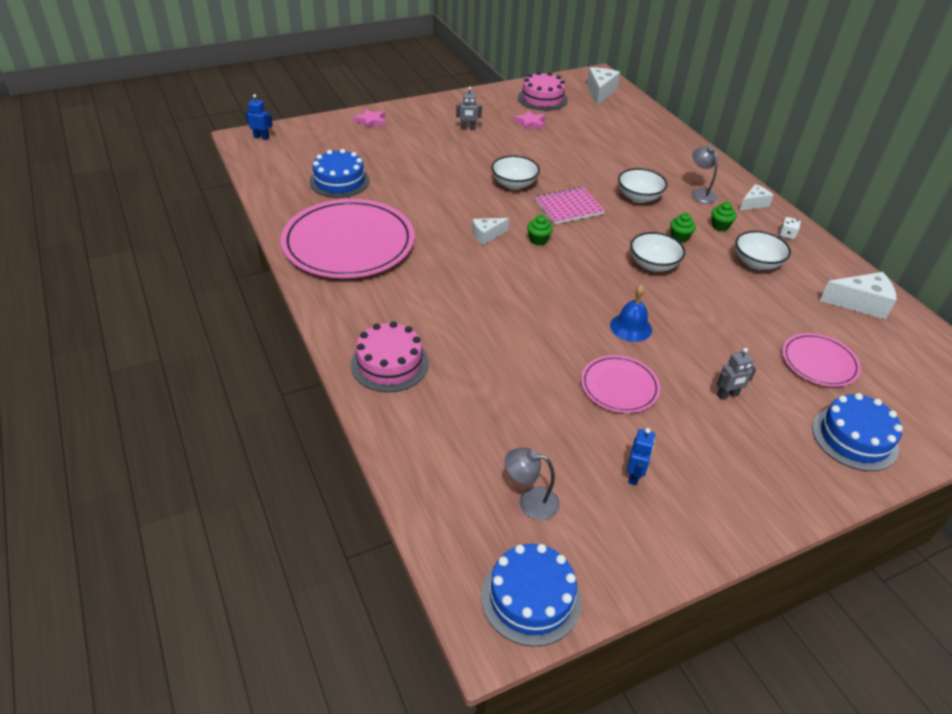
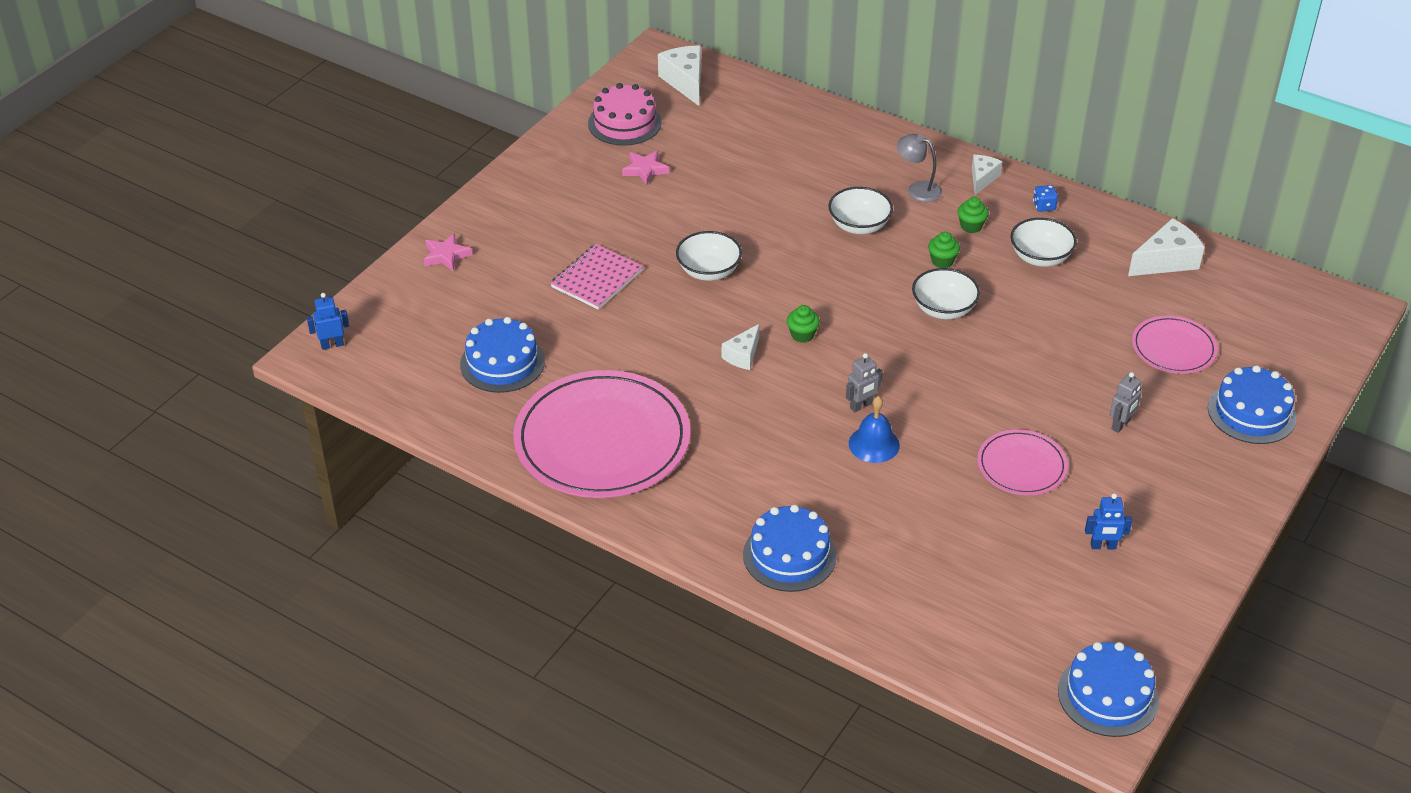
camera: 30 degrees left, 0 degrees up
pink cake [351,321,429,392] -> blue cake [743,505,836,592]
grey robot [456,87,482,130] -> grey robot moved to [846,353,883,412]
grey lamp [505,447,560,520] -> none
pink notebook [535,187,605,224] -> pink notebook moved to [550,244,643,310]
blue bell [610,284,652,342] -> blue bell moved to [849,396,900,463]
blue robot [627,428,655,485] -> blue robot turned 105 degrees clockwise [1085,493,1132,549]
white dice [779,217,801,240] -> blue dice [1033,185,1058,212]

